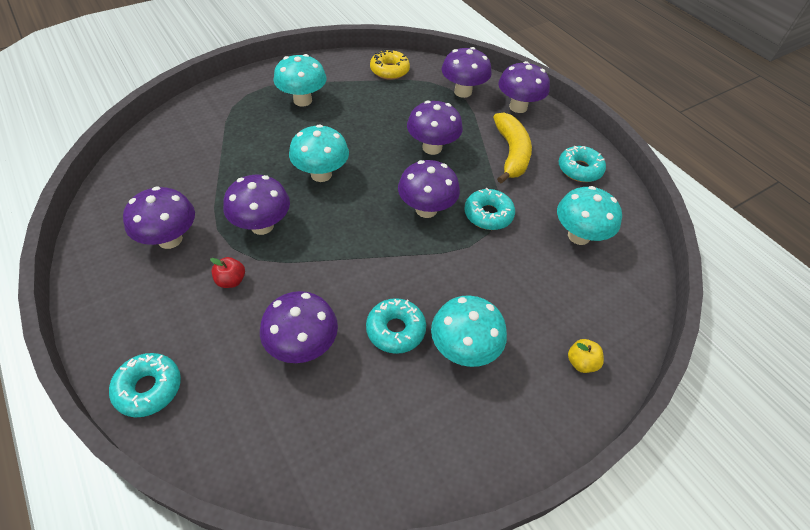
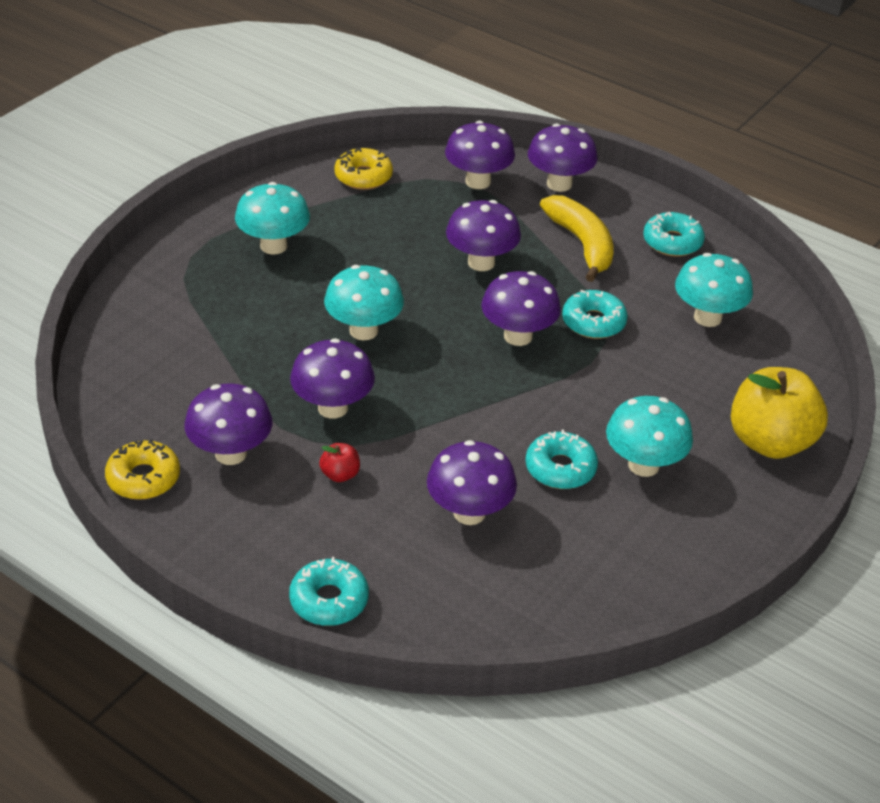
camera: 20 degrees left, 10 degrees down
yellow apple [568,339,604,373] -> yellow apple [731,367,828,459], size x2.39
none -> yellow donut [105,438,180,500]

